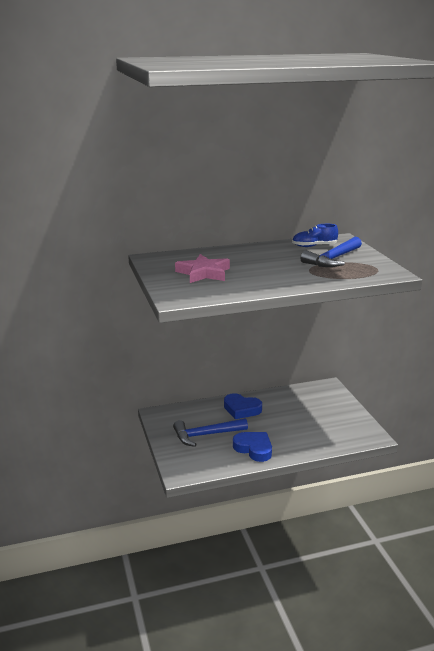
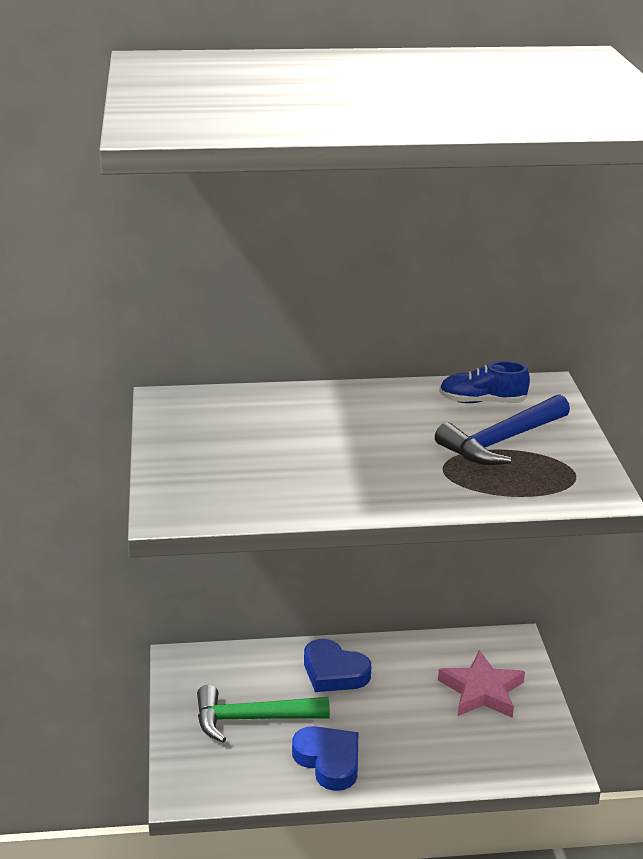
camera: 10 degrees right, 5 degrees up
blue hammer [173,418,248,447] -> green hammer [197,685,330,742]
pink star [175,254,230,283] -> pink star moved to [438,650,525,718]

